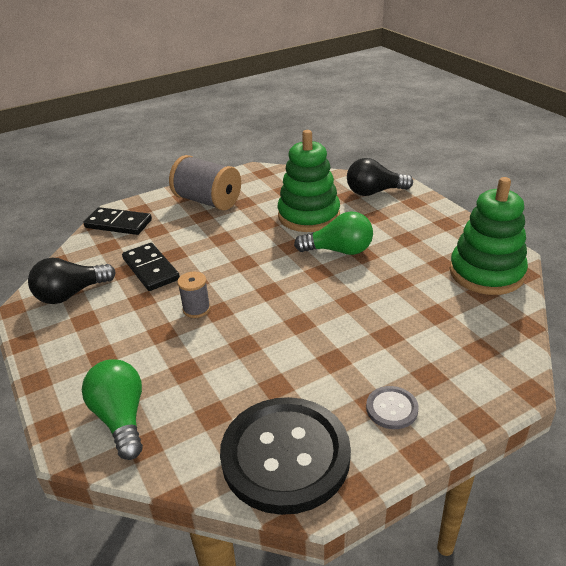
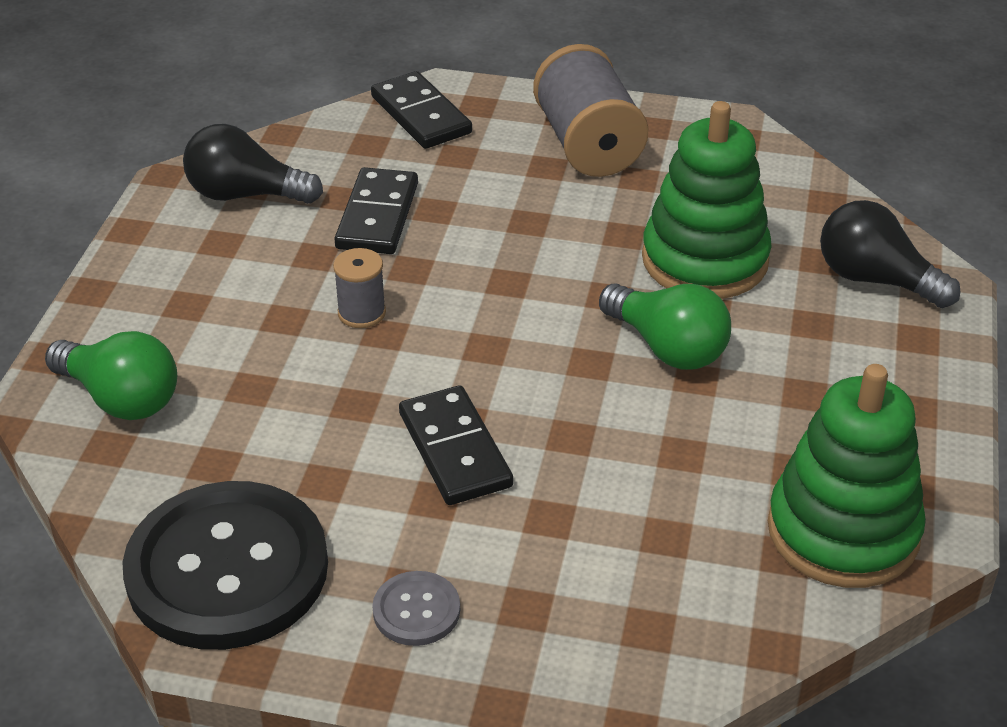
camera: 40 degrees right, 5 degrees up
green light bulb [82,359,143,460] -> green light bulb turned 105 degrees clockwise [45,331,177,420]
none -> black domino [399,385,513,505]

